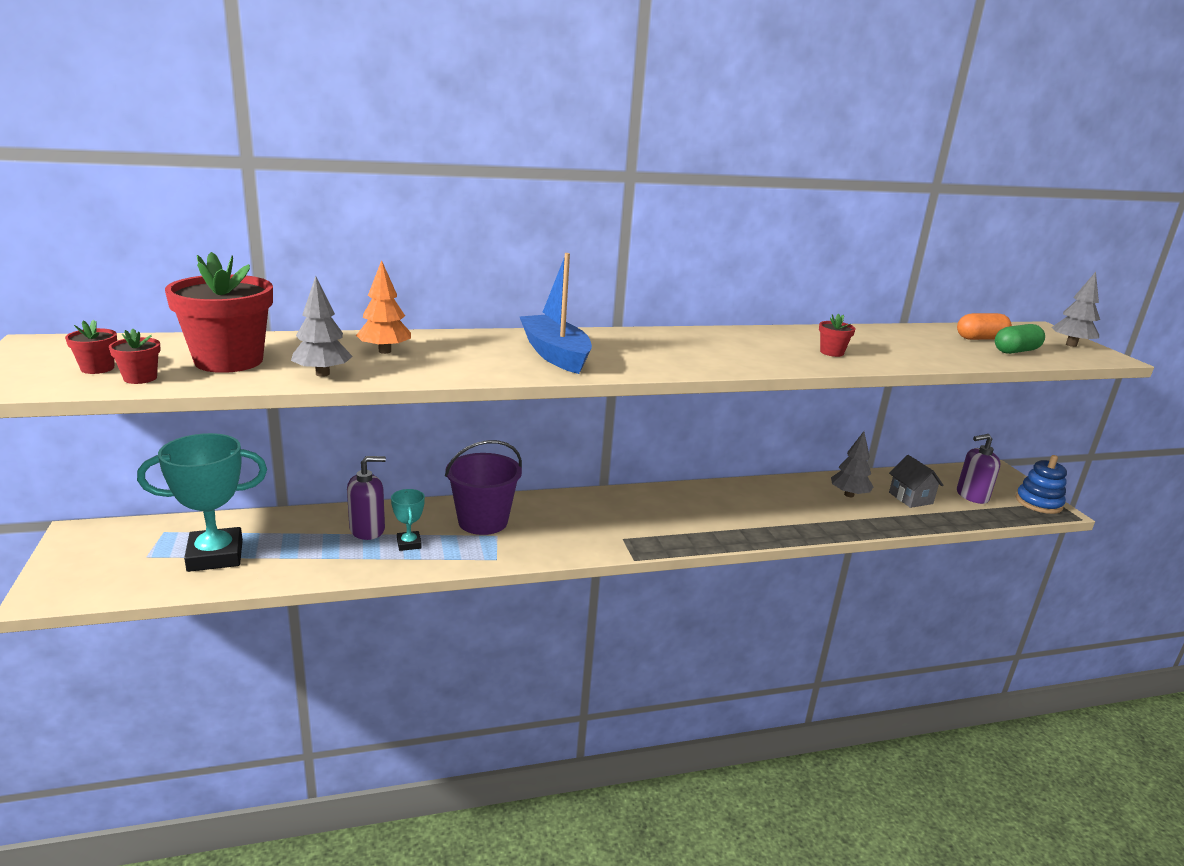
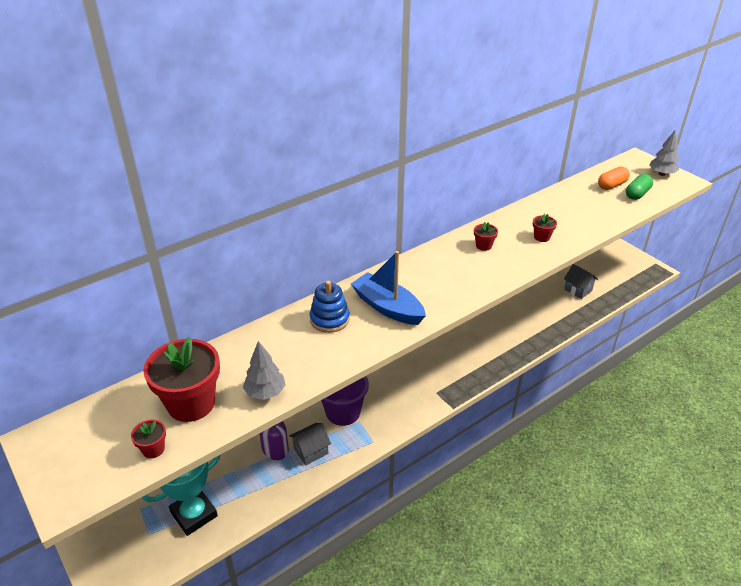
camera: 20 degrees left, 15 degrees up
red flower pot [65,319,117,374] -> red flower pot moved to [474,222,498,251]
orange tree [356,260,411,354] -> none
turquoise trophy [391,489,425,551] -> grey house [289,423,331,466]
grey tree [831,431,873,497] -> none
purple soap dispenser [957,434,1000,504] -> none
blue stacking toy [1016,455,1067,514] -> blue stacking toy moved to [310,281,350,333]

